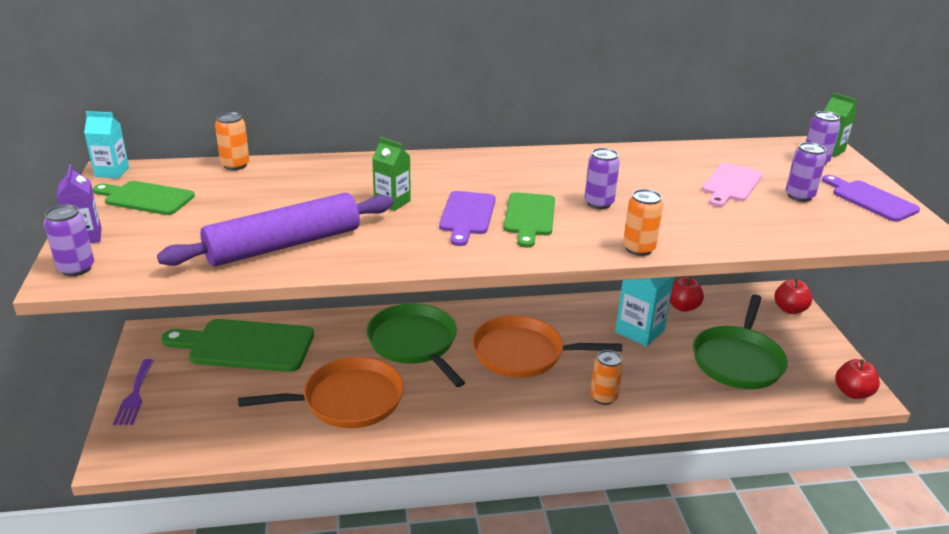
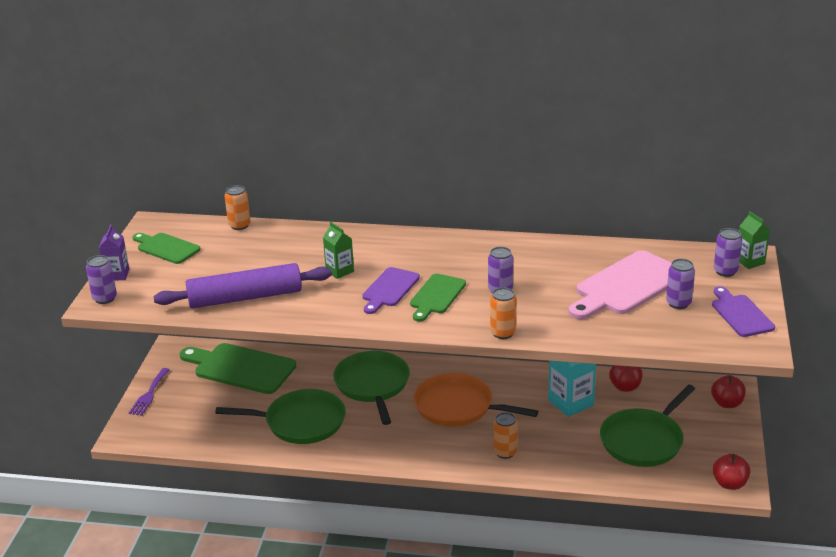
camera: 20 degrees right, 0 degrees up
turquoise carton [84,111,129,178] -> none
orange pan [238,357,404,428] -> green pan [215,389,346,444]
pink cutting board [702,163,762,207] -> pink cutting board [569,250,671,319], size x1.69

